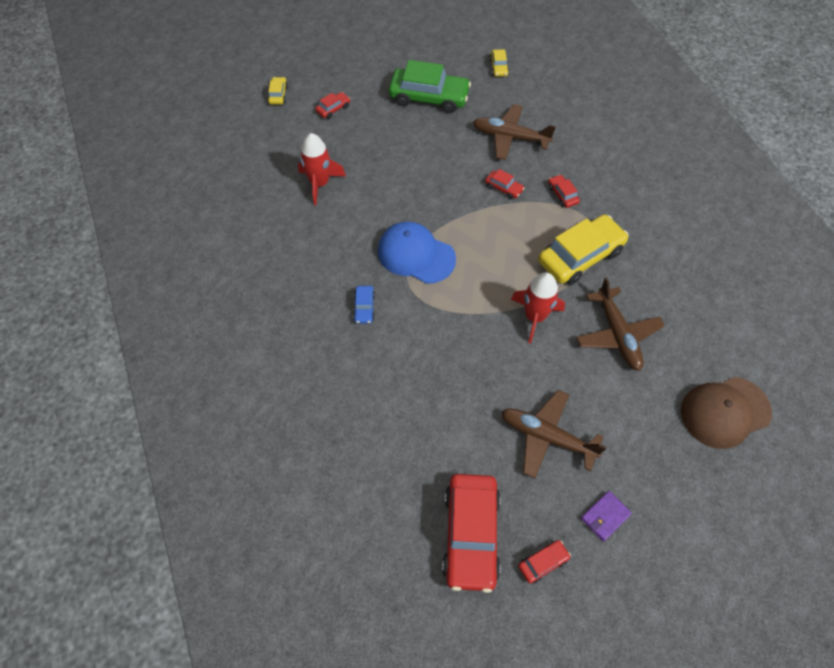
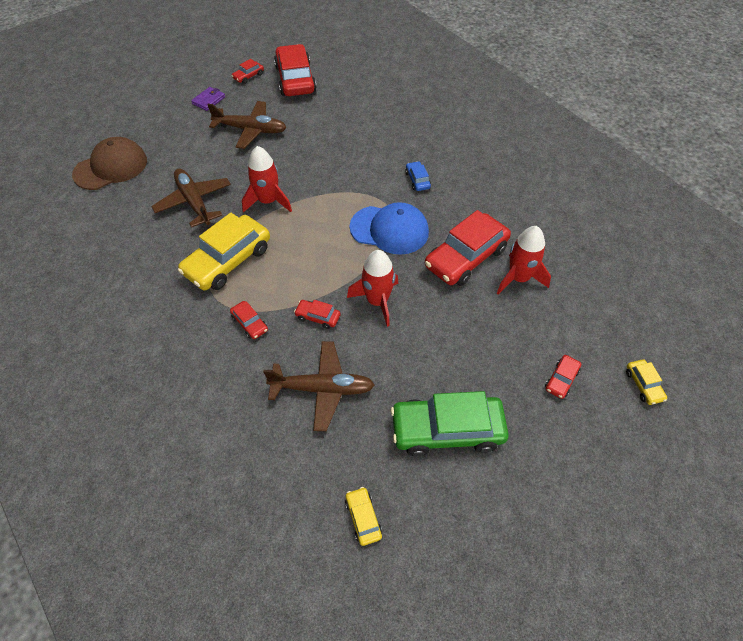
camera: 165 degrees right, 5 degrees down
none -> red rocket [347,250,398,327]
none -> red car [425,210,511,286]

